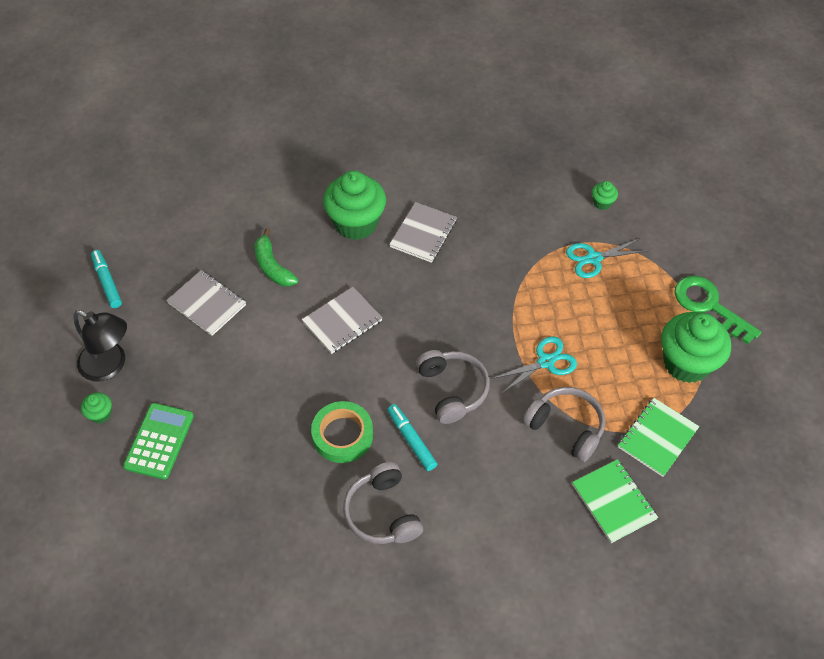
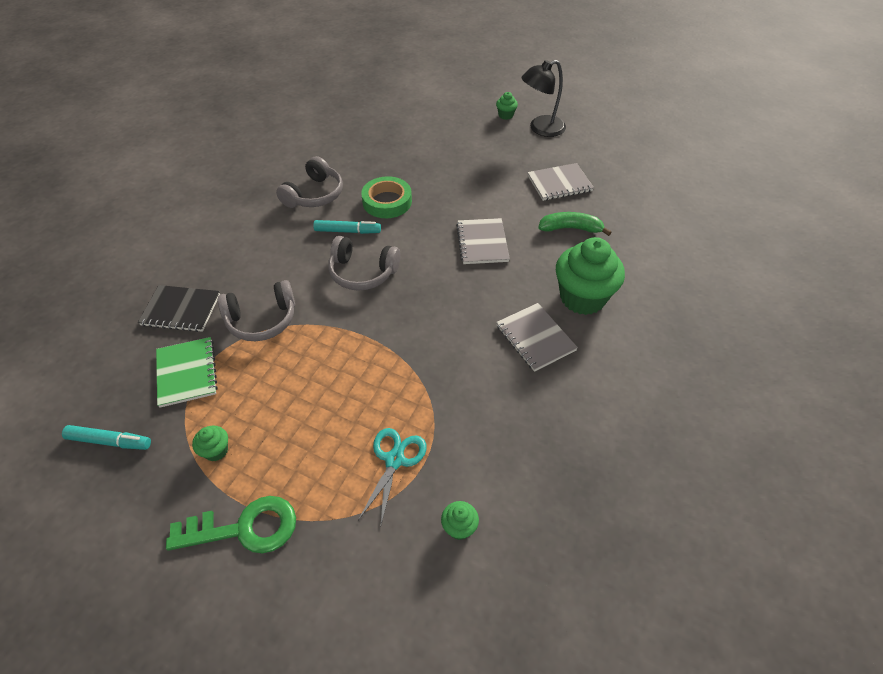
camera: 125 degrees right, 5 degrees down
turquoise marker [91,250,122,308] -> turquoise marker moved to [62,425,151,450]
green calculator [123,403,194,480] -> none
grey headphones [343,462,423,544] -> grey headphones turned 105 degrees clockwise [276,156,343,208]
turquoise scissors [491,336,577,394] -> none
green notebook [572,459,658,543] -> black notebook [138,285,220,332]
green cupcake [661,312,731,383] -> green cupcake [192,426,228,461], size x0.43

